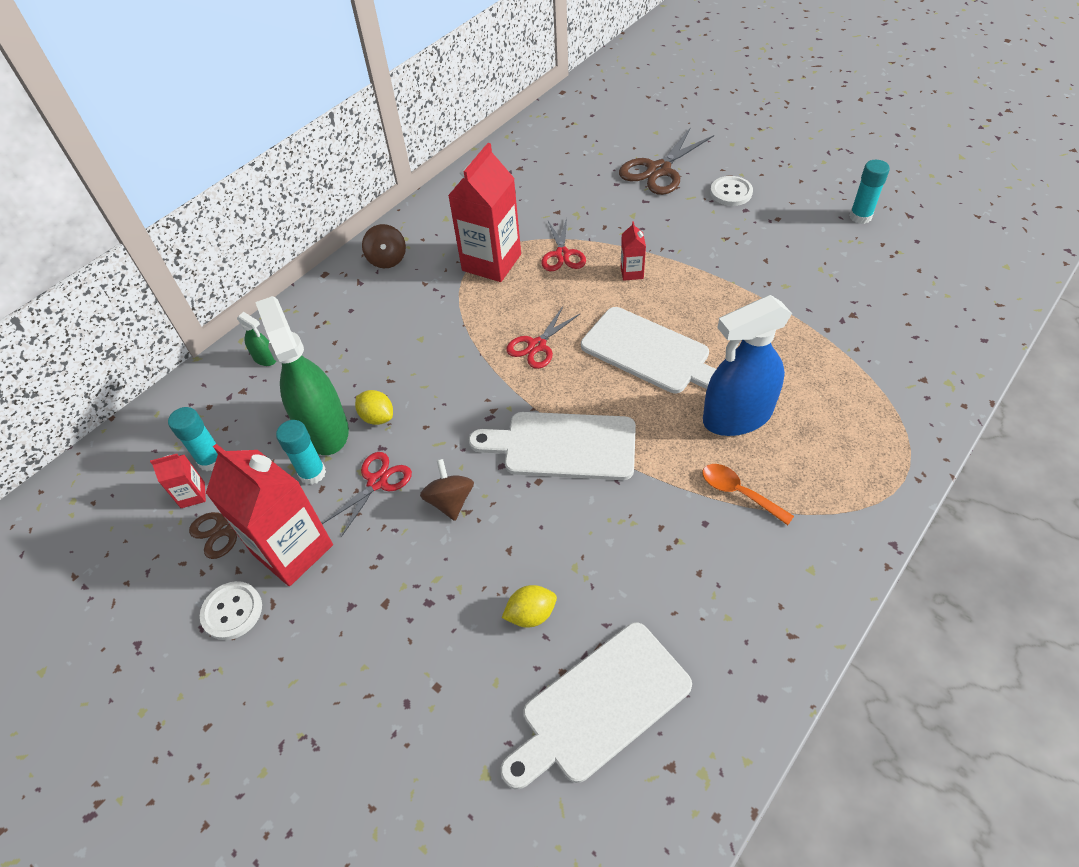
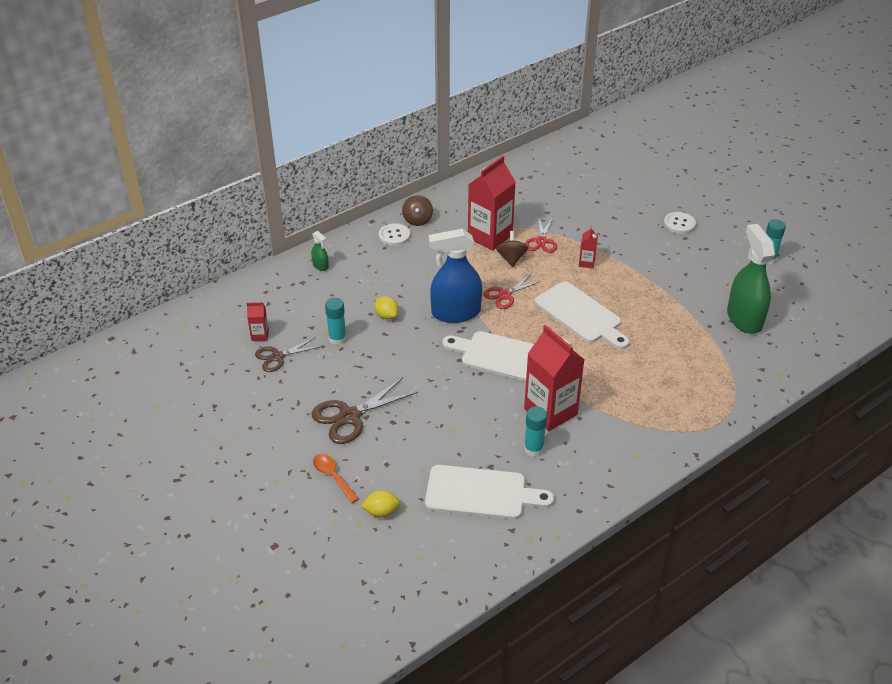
camera: 10 degrees right, 10 degrees down
turquoise glue stick [168,407,218,471] -> turquoise glue stick moved to [524,407,547,457]
white button [200,581,262,640] -> white button moved to [379,223,410,246]
red carton [206,444,333,586] -> red carton moved to [524,325,584,431]
green spray bottle [255,296,349,455] -> green spray bottle moved to [727,224,775,334]
red scissors [322,452,412,537] -> none
brown spinning top [420,459,474,521] -> brown spinning top moved to [496,231,528,267]
white cutting board [501,622,692,789] -> white cutting board turned 150 degrees counterclockwise [425,465,554,519]
yellow lemon [502,585,557,628] -> yellow lemon moved to [361,490,400,517]
brown scissors [619,127,714,195] -> brown scissors moved to [312,377,418,444]
orange spoon [702,464,794,525] -> orange spoon moved to [313,454,359,503]
blue spray bottle [703,295,792,436] -> blue spray bottle moved to [429,229,482,323]

